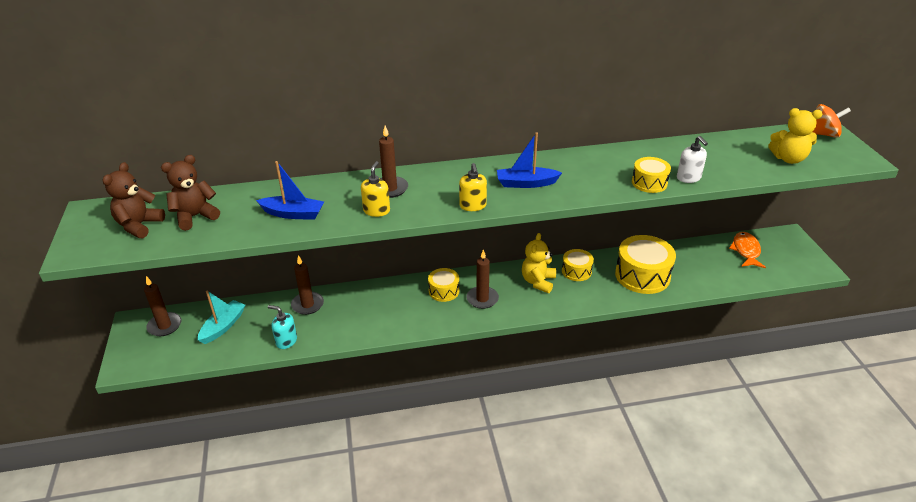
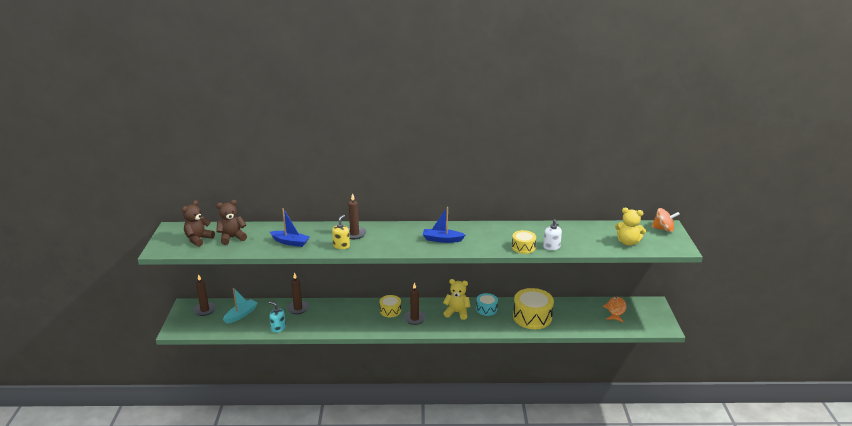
camera: 10 degrees right, 10 degrees down
yellow soap dispenser [459,163,487,211] -> none
yellow teddy bear [522,233,556,293] -> yellow teddy bear turned 75 degrees clockwise [443,279,471,320]
yellow drum [562,249,594,281] -> turquoise drum [476,293,498,316]

